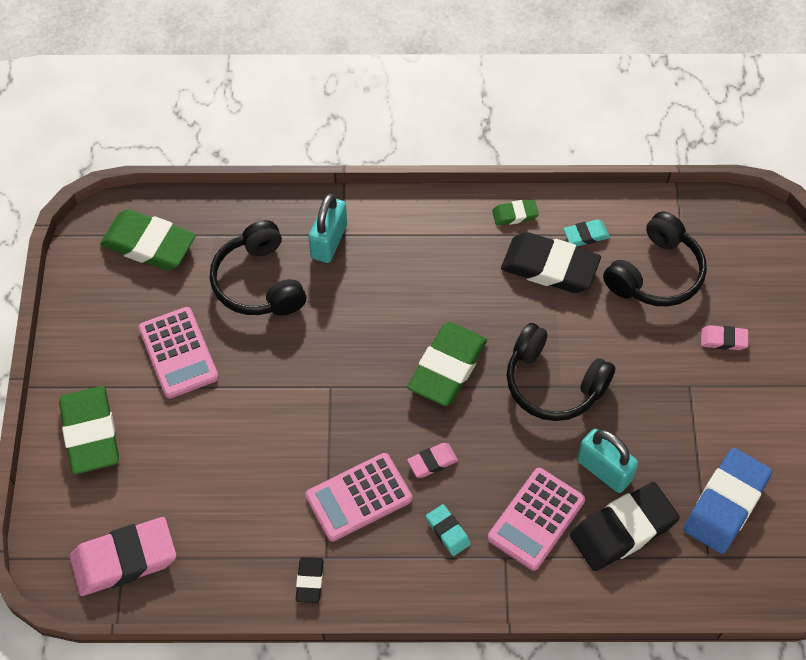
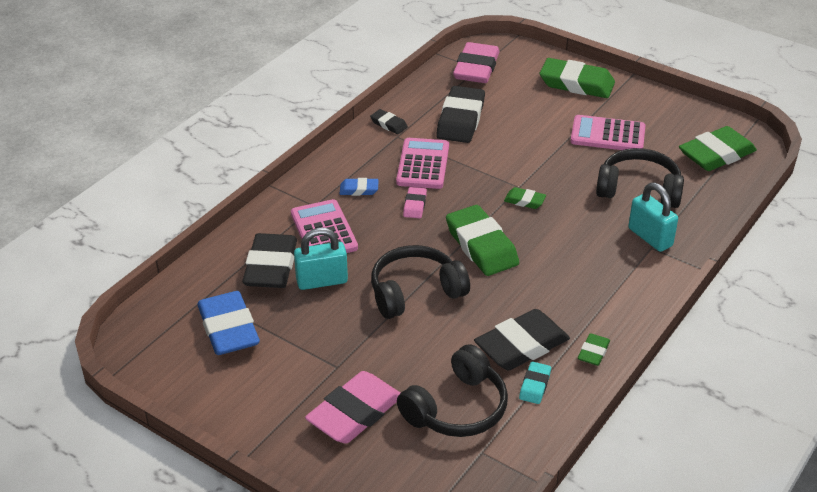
camera: 125 degrees right, 20 degrees down
turquoise eraser [426,504,471,556] -> blue eraser [340,178,379,196]
black headphones [603,211,707,307] -> black headphones turned 120 degrees counterclockwise [397,344,508,437]
pink eraser [701,325,748,350] -> pink eraser [305,371,400,443], size x2.07
none -> black eraser [436,86,485,143]
none -> green eraser [504,187,546,209]

